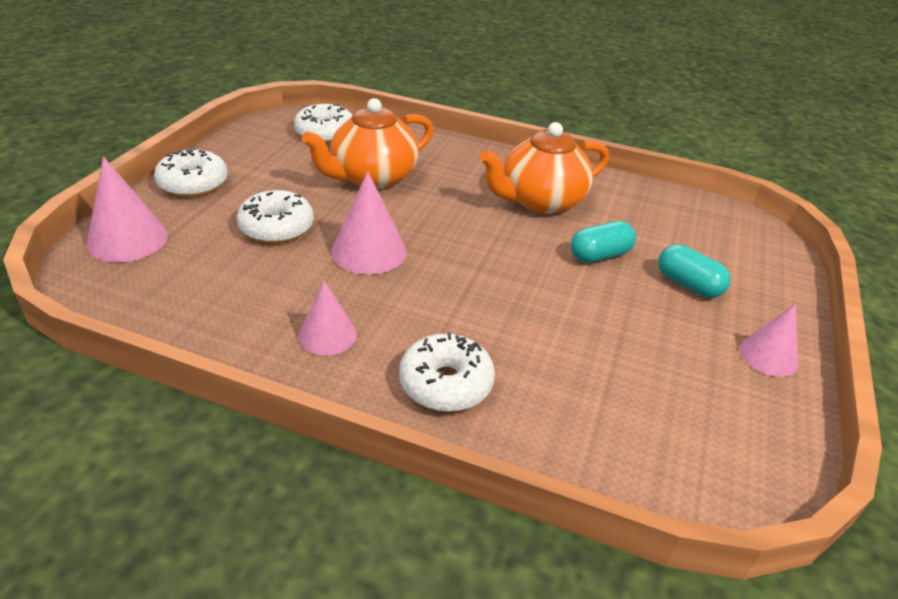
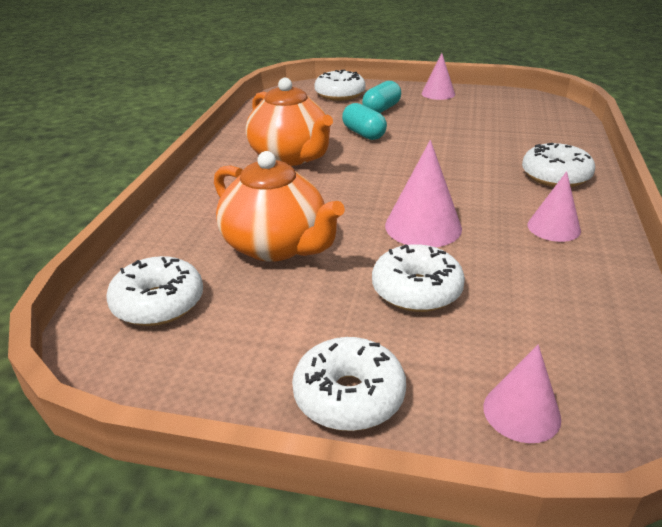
camera: 95 degrees left, 5 degrees down
pink cone [86,157,168,262] -> pink cone [483,345,561,443], size x0.66
none -> white donut [314,69,366,101]

